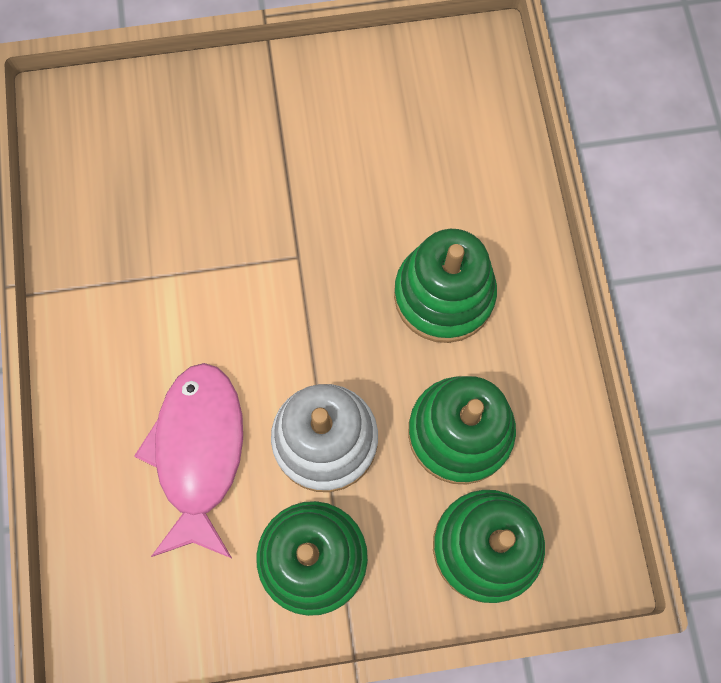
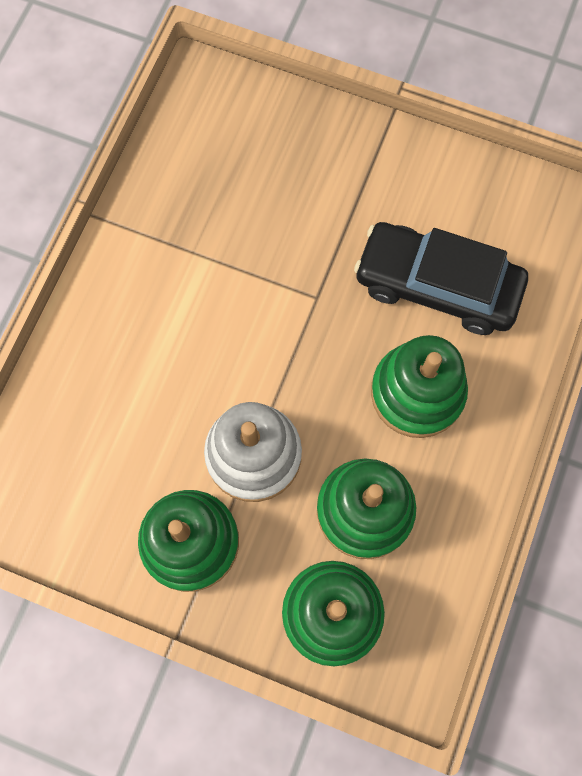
camera: 30 degrees right, 0 degrees up
pink fish [134,363,243,558] -> none
none -> black car [354,222,528,335]

